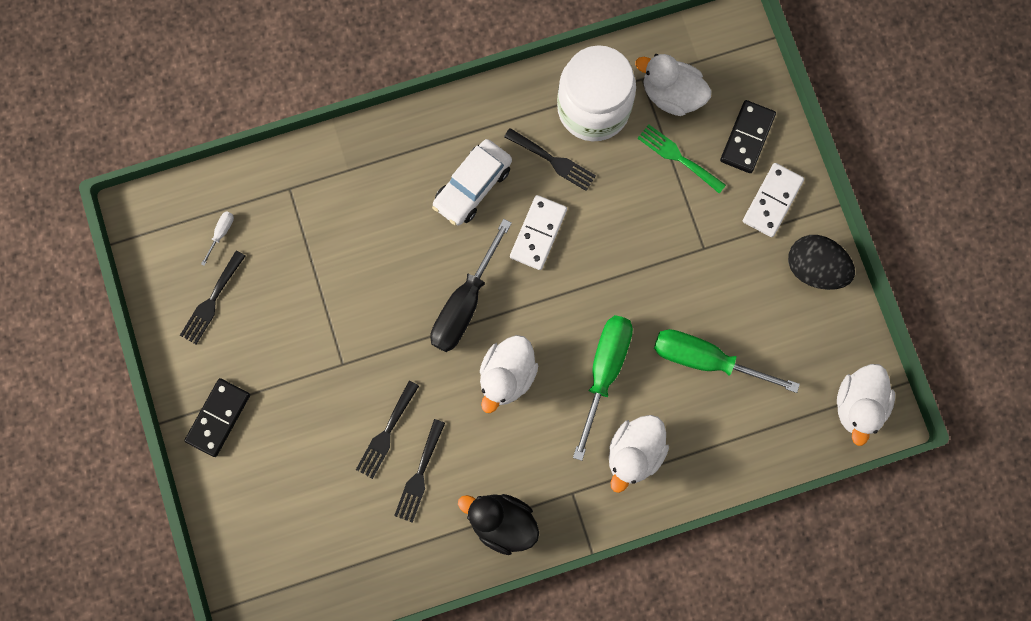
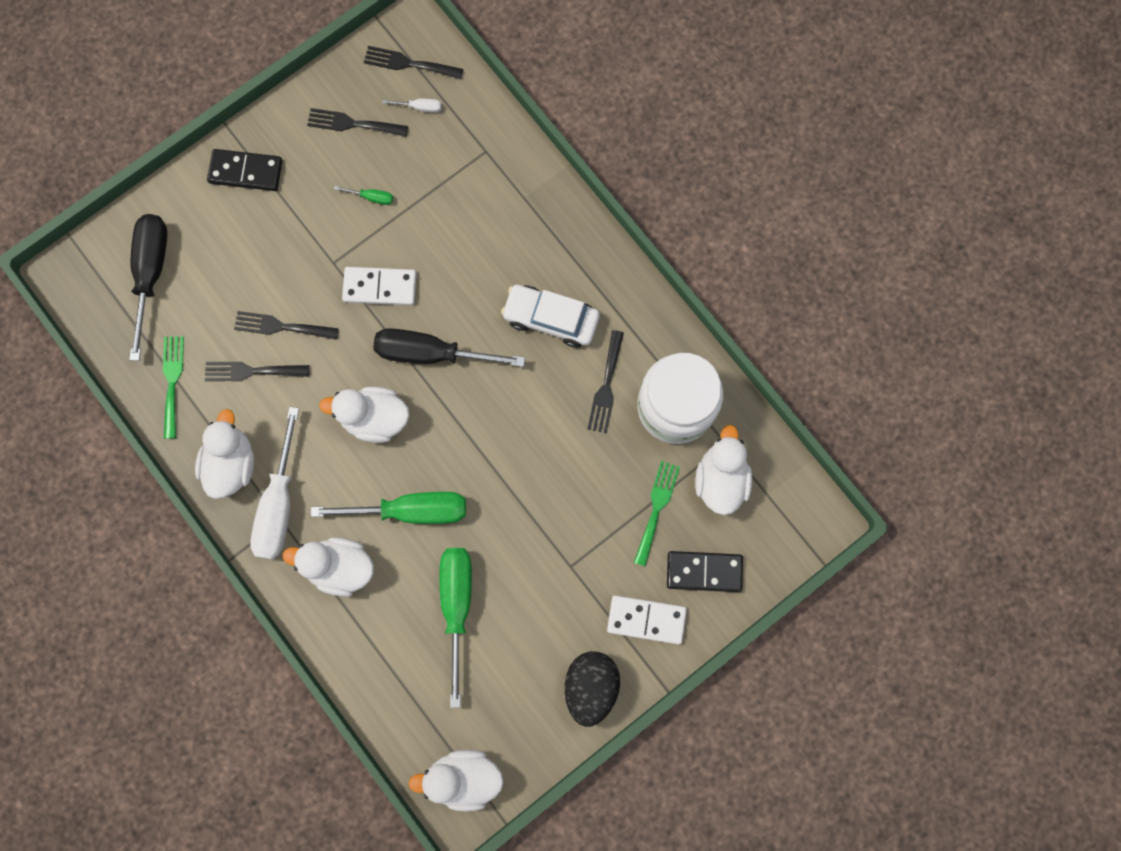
camera: 70 degrees right, 0 degrees up
black duck [458,494,539,555] -> white duck [195,409,254,499]
white domino [510,195,567,270] -> white domino moved to [342,267,416,305]
none -> black screwdriver [129,214,167,361]
none -> green fork [163,336,184,438]
none -> white screwdriver [250,407,299,560]
none -> green screwdriver [334,186,393,205]
none -> black fork [364,46,463,79]

